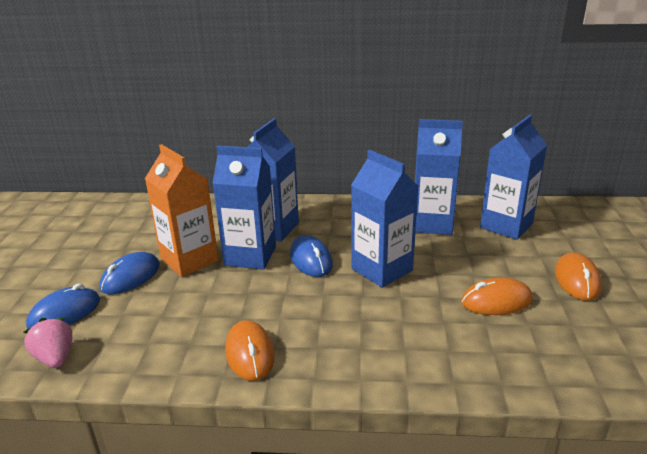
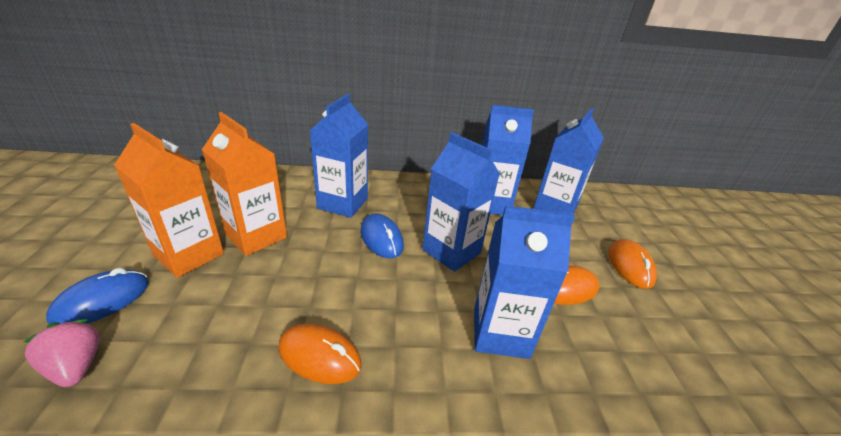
camera: 10 degrees left, 5 degrees up
blue mouse [100,252,160,294] -> orange carton [114,123,224,278]
blue carton [213,146,276,270] -> blue carton moved to [474,205,575,359]
orange mouse [225,320,275,381] -> orange mouse turned 45 degrees counterclockwise [278,324,362,384]

